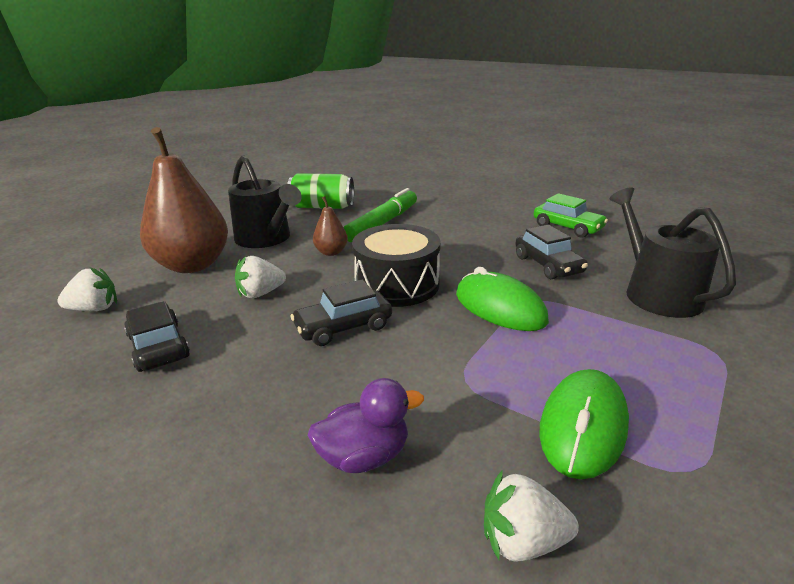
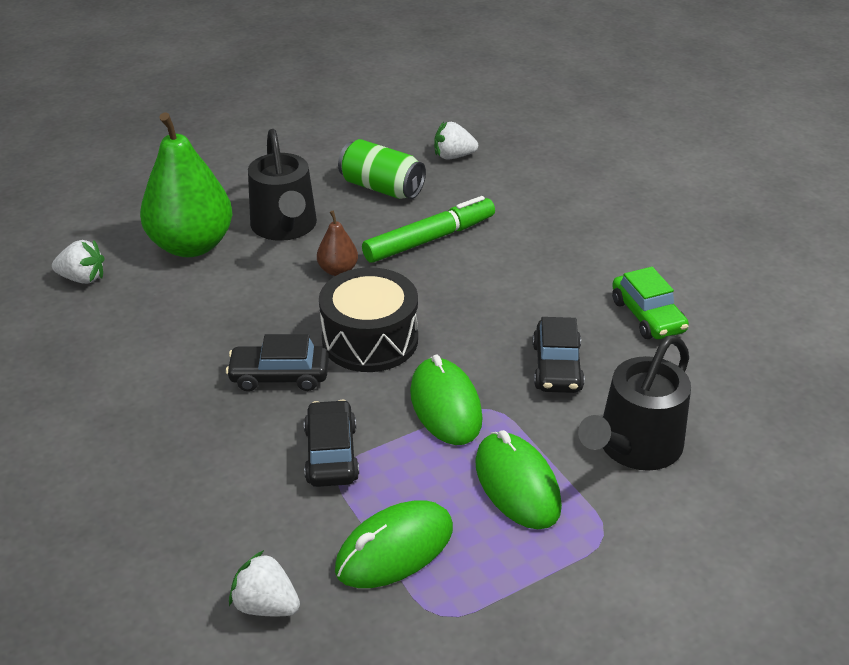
camera: 25 degrees right, 10 degrees up
black car [124,301,190,372] -> black car moved to [304,400,359,487]
brown pear [140,127,228,273] -> green pear [140,112,233,257]
white strawberry [235,256,286,298] -> white strawberry moved to [434,122,478,160]
purple duck [308,378,424,473] -> none
black watering can [609,187,736,318] -> black watering can turned 150 degrees counterclockwise [578,335,691,471]
none -> green mouse [475,430,562,529]

